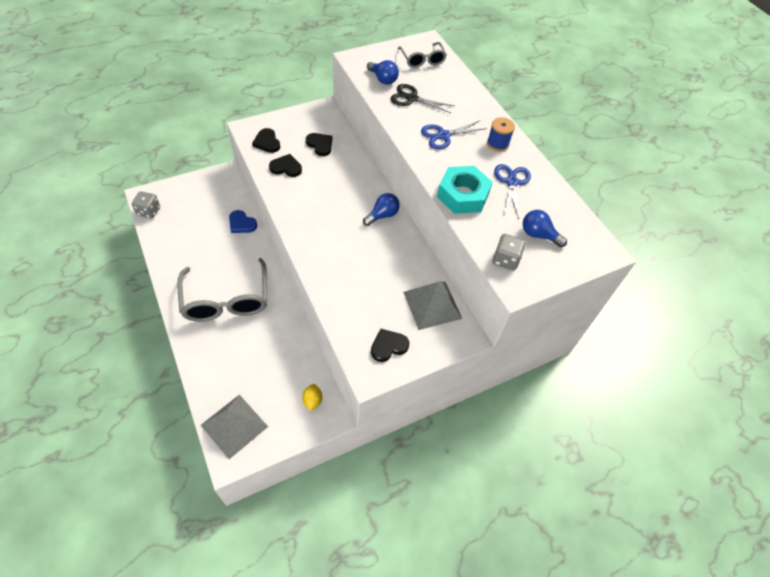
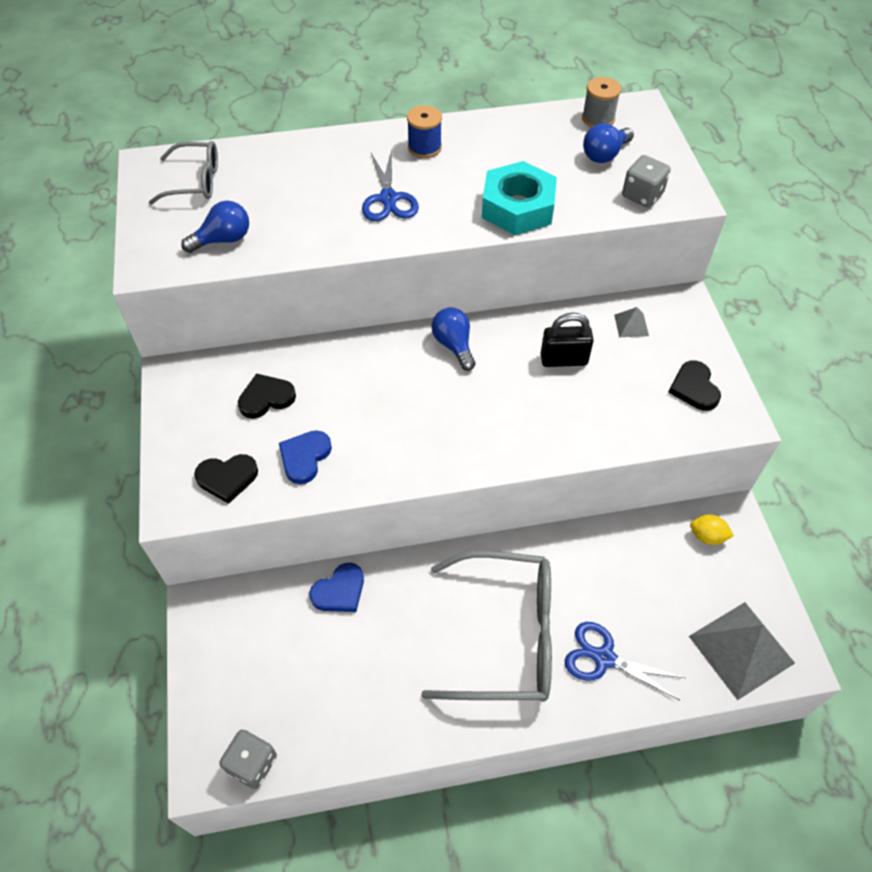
camera: 70 degrees left, 0 degrees up
black heart [269,154,302,177] -> blue heart [279,430,332,484]
black scissors [390,84,454,113] -> none
grey pyramid [403,282,462,330] -> grey pyramid [614,307,649,337], size x0.45
blue scissors [494,164,531,219] -> blue scissors moved to [565,622,685,700]
none -> black padlock [541,313,594,367]
none -> grey spool [582,77,621,127]

